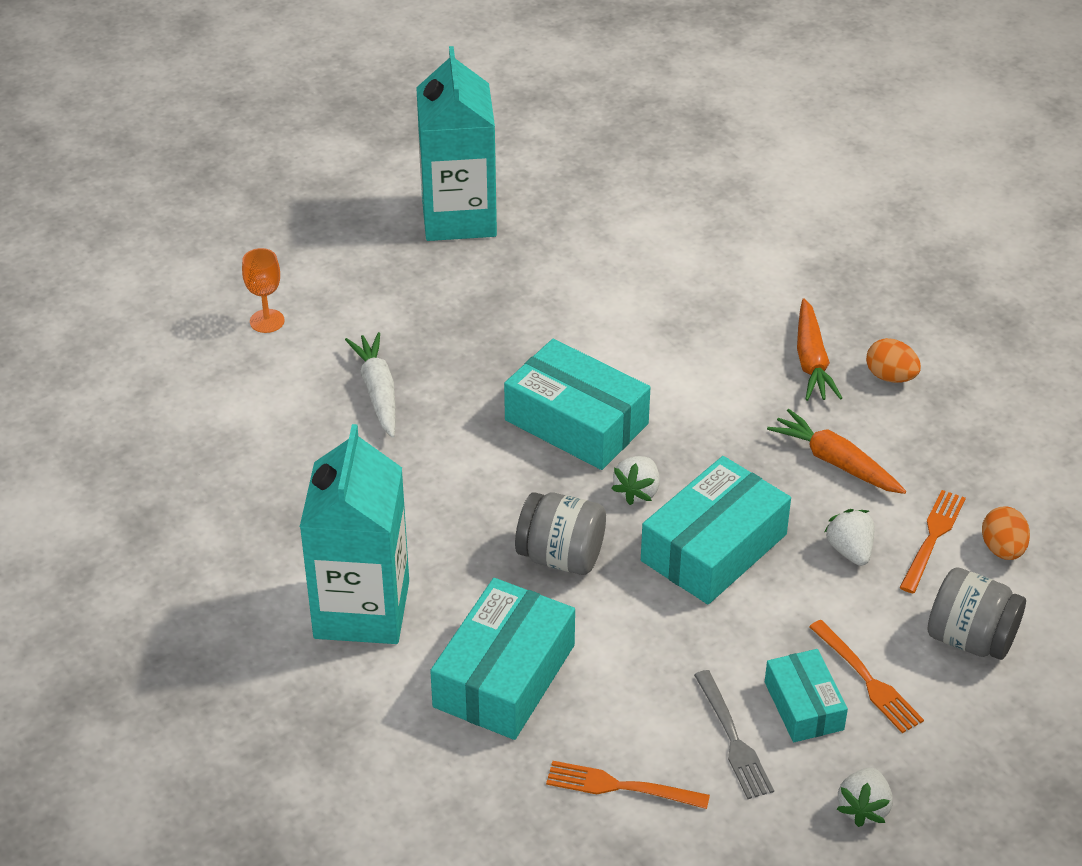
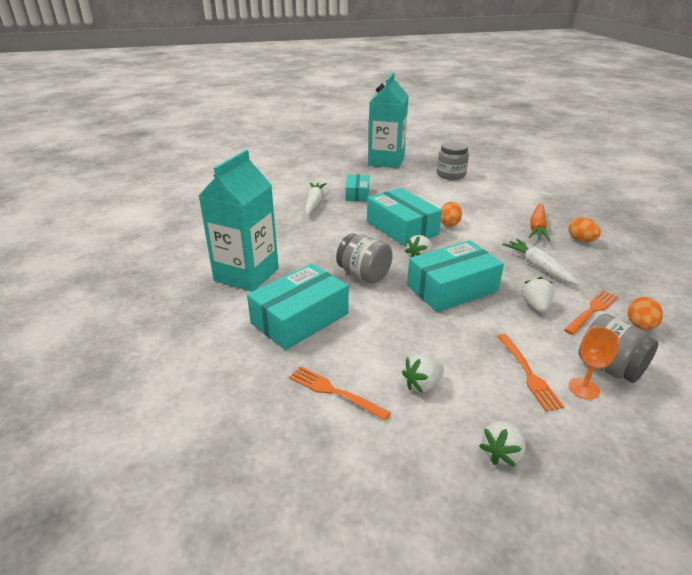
camera: 20 degrees right, 10 degrees down
orange goblet [242,248,285,333] -> orange goblet moved to [568,327,620,400]
grey fork [694,670,774,799] -> white strawberry [402,355,444,393]
turquoise box [765,649,848,742] -> turquoise box moved to [345,175,369,201]
orange carrot [767,409,906,494] -> white carrot [502,239,580,285]
none -> grey jar [437,141,469,180]
none -> orange egg [441,202,462,227]

